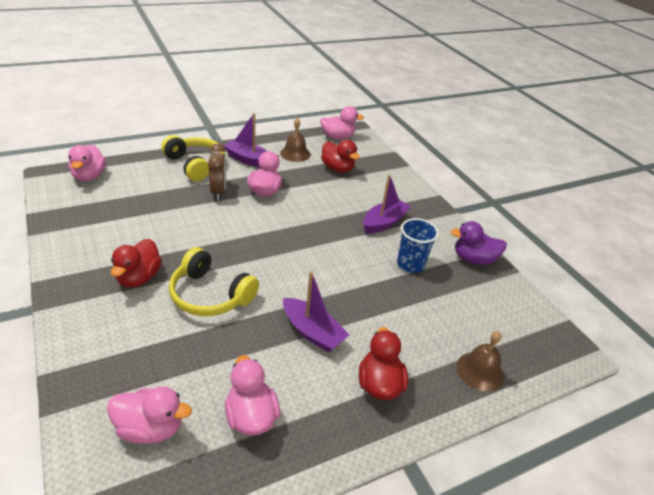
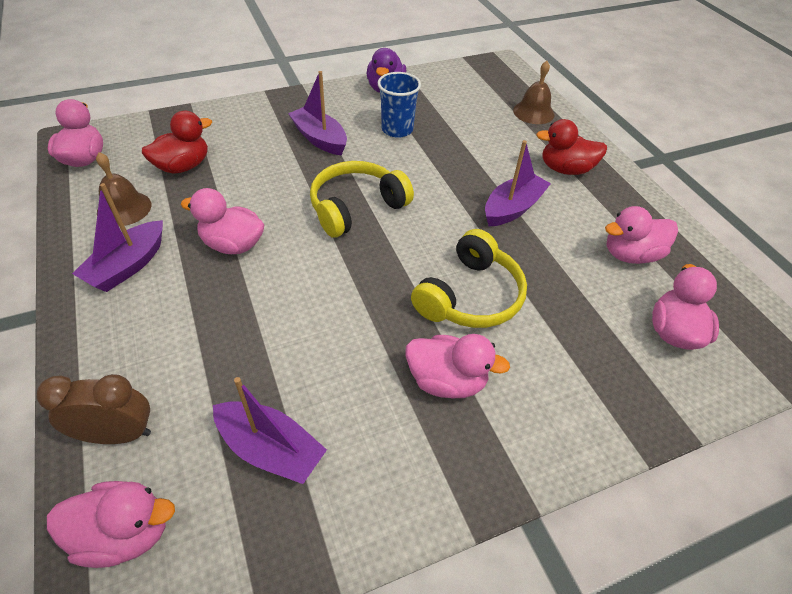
camera: 85 degrees left, 10 degrees up
red duck [111,239,162,287] -> pink duck [405,334,510,398]
yellow headphones [161,135,225,182] -> yellow headphones moved to [310,161,414,238]
brown clock [208,143,226,200] -> brown clock moved to [36,374,151,444]
none -> purple boat [213,377,327,484]

